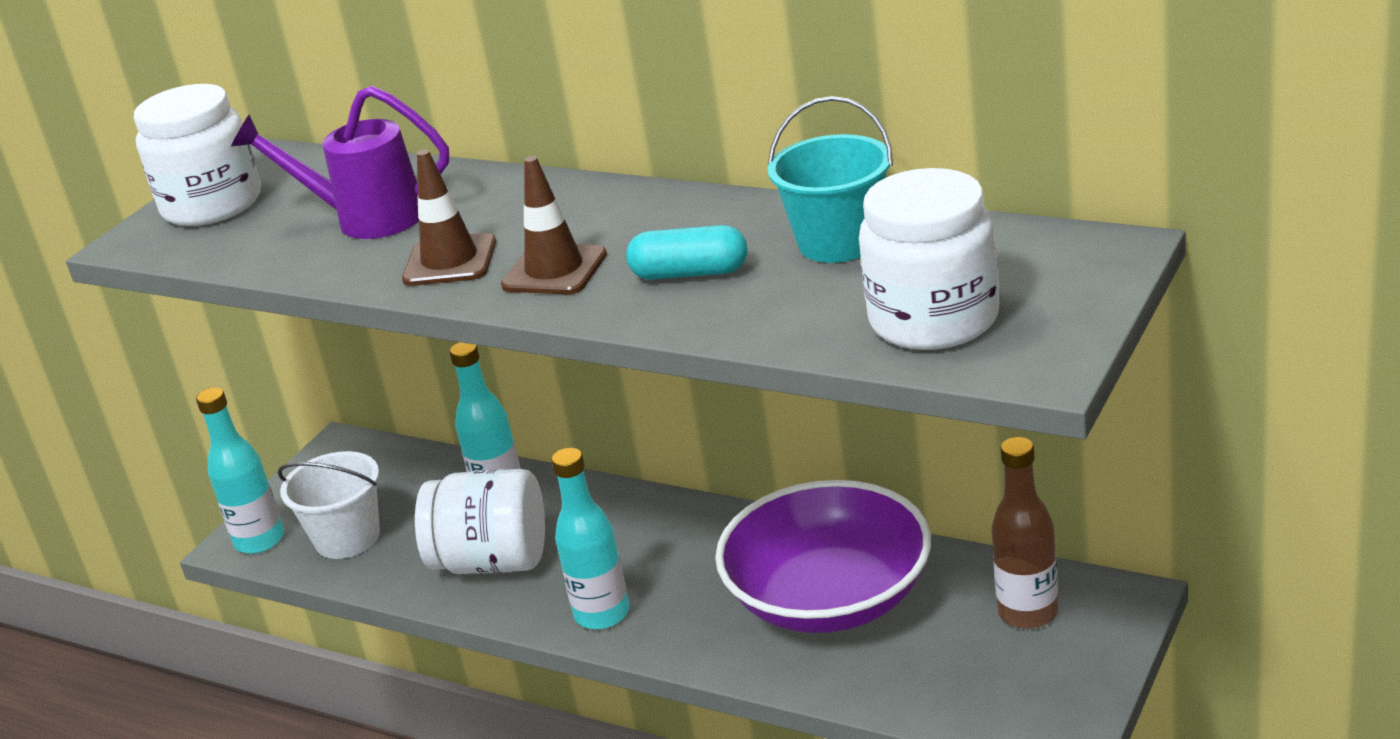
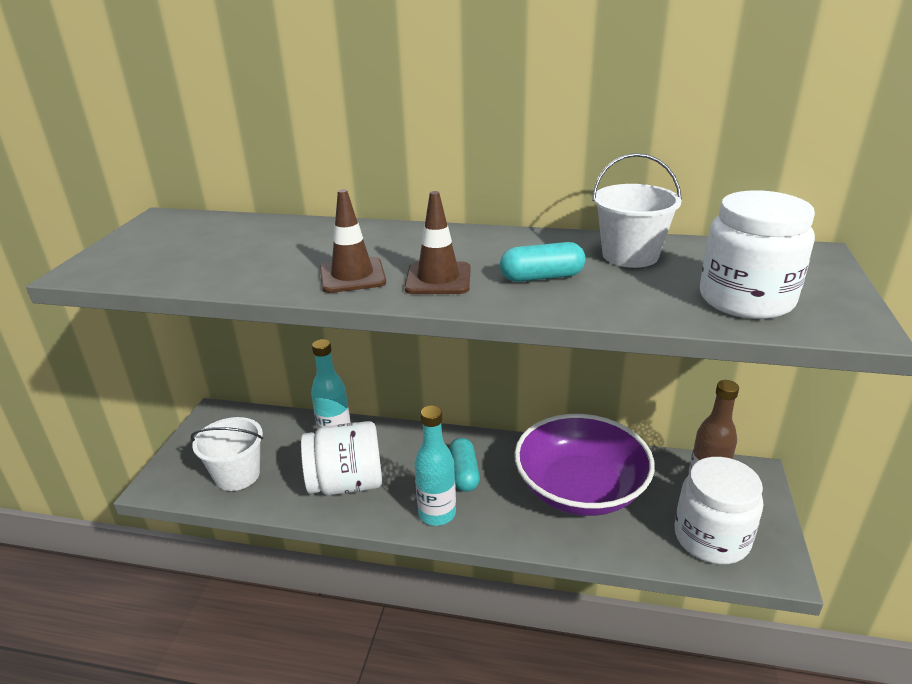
camera: 20 degrees left, 0 degrees up
white jar [134,84,261,226] -> white jar moved to [675,457,763,564]
turquoise bottle [196,387,284,554] -> none
purple watering can [231,86,449,239] -> none
turquoise bucket [768,96,893,263] -> white bucket [592,153,682,268]
none -> turquoise capsule [449,438,480,492]

